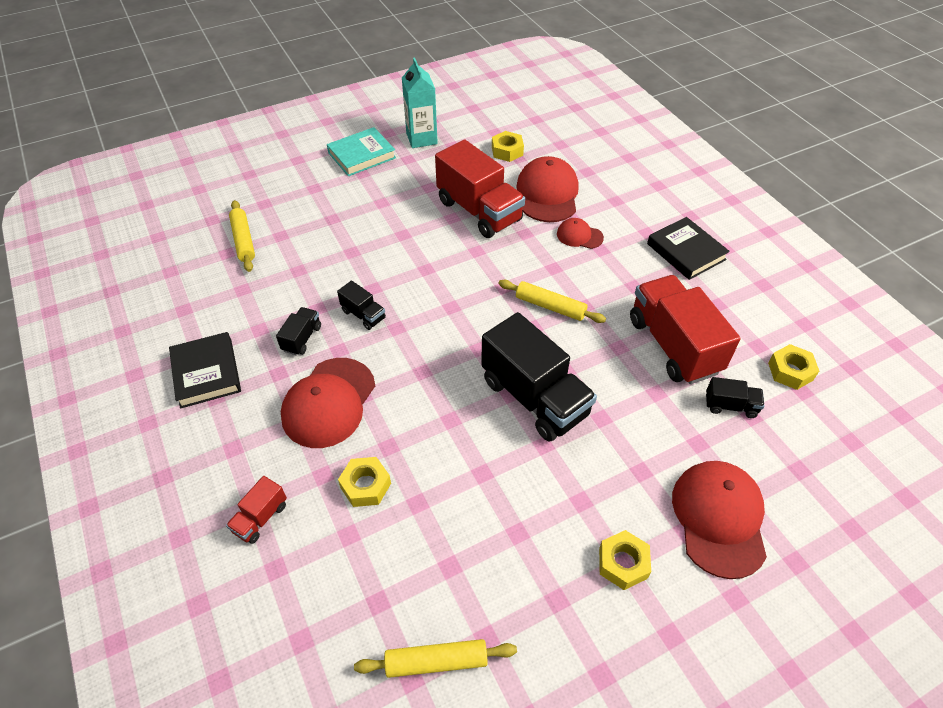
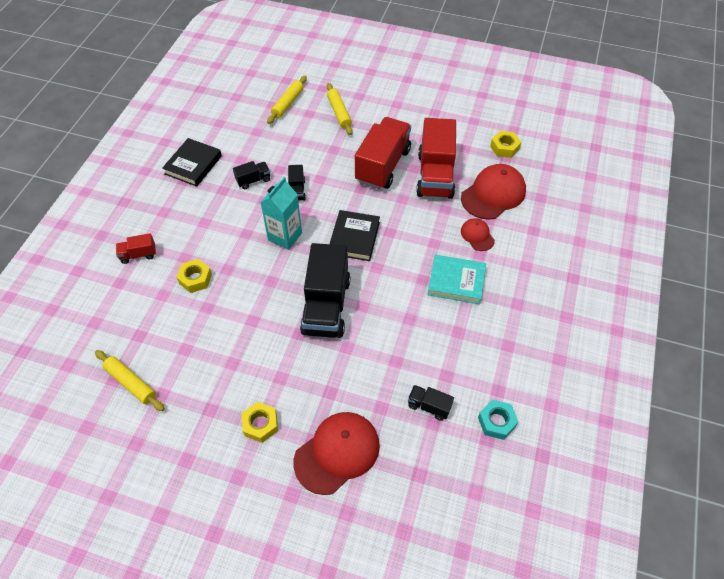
camera: 45 degrees right, 5 degrees up
red cap [281,358,375,448] -> none
turquoise book [327,127,396,176] -> turquoise book moved to [427,255,486,304]
turquoise carton [402,58,438,148] -> turquoise carton moved to [260,177,302,250]
yellow rolling pin [499,280,606,323] -> yellow rolling pin moved to [326,83,353,135]
red truck [630,275,741,384] -> red truck moved to [355,117,411,189]
black book [647,217,730,280] -> black book moved to [330,210,380,261]
black truck [706,377,765,418] -> black truck turned 150 degrees clockwise [408,385,454,421]
yellow nut [768,344,819,390] -> turquoise nut [478,400,518,440]

